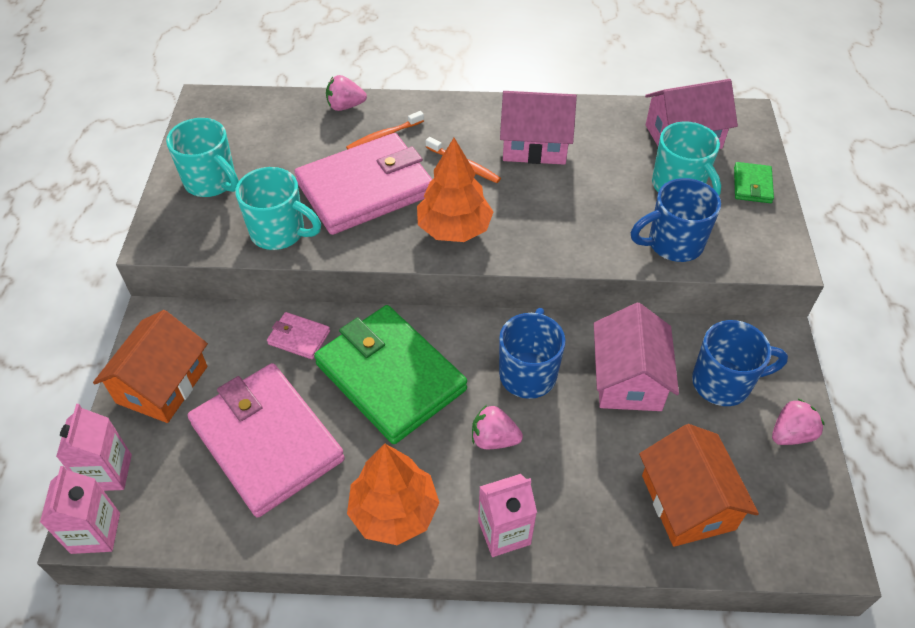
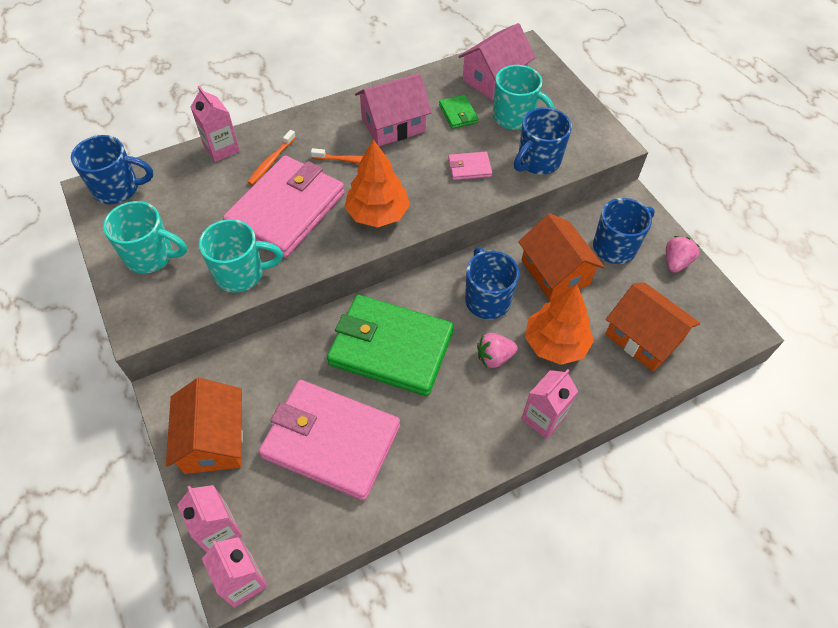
camera: 30 degrees left, 5 degrees up
pink wallet [267,312,330,359] -> pink wallet moved to [448,152,492,180]
pink strawberry [326,75,367,111] -> pink carton [191,86,240,162]
orange tree [347,443,439,545] -> orange tree moved to [525,284,594,365]
pink house [594,303,679,411] -> orange house [519,213,604,301]
green wallet [734,162,774,203] -> green wallet moved to [439,95,479,129]
none -> blue mug [71,135,153,204]

